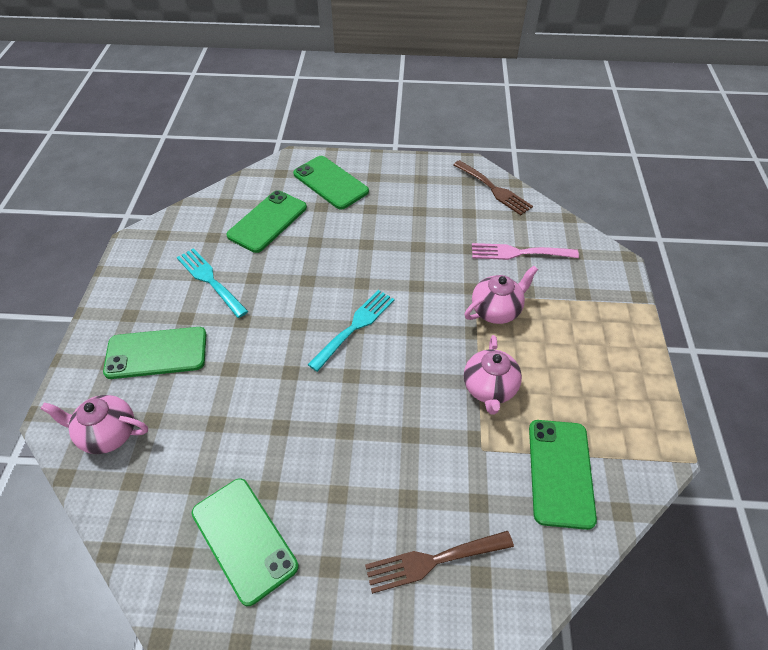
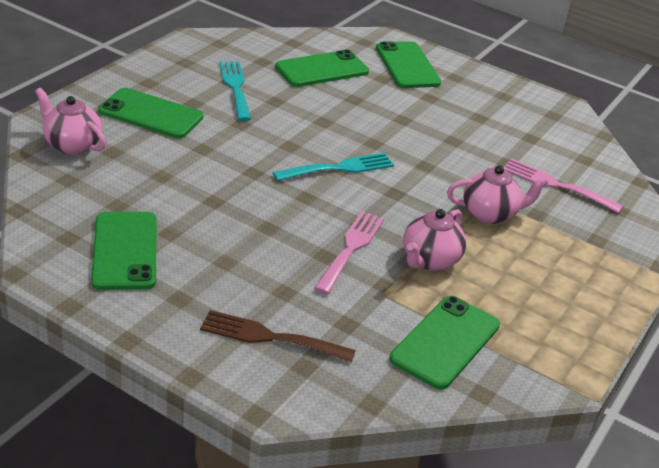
camera: 25 degrees right, 15 degrees down
brown fork [453,160,533,215] -> none
none -> pink fork [314,211,384,294]

